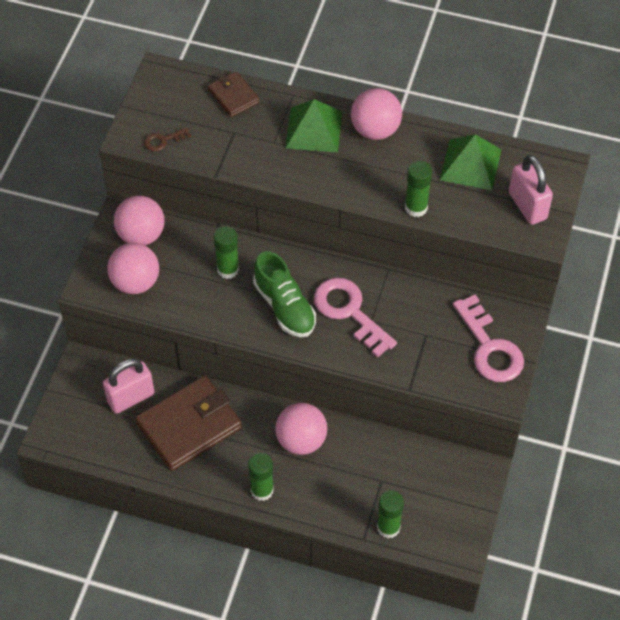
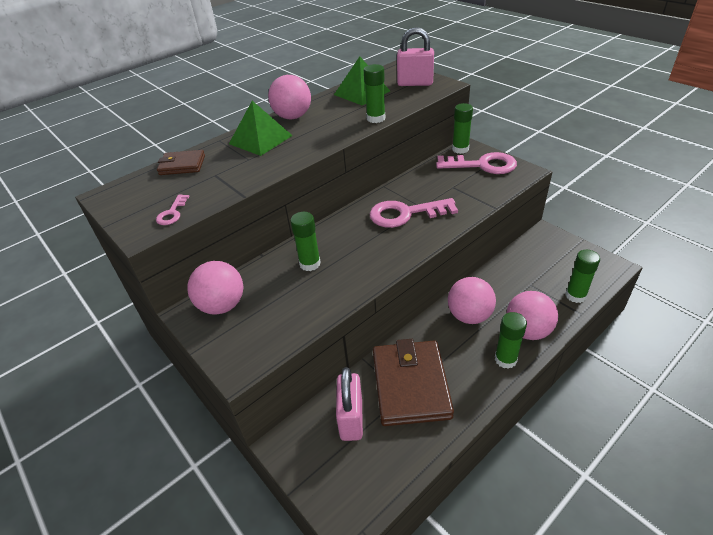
camera: 55 degrees left, 15 degrees down
pink ball [107,243,159,294] -> pink ball moved to [506,291,558,340]
brown key [144,127,191,151] -> pink key [156,194,190,225]
green shoe [253,251,316,337] -> none
none -> green glue stick [452,103,473,154]

